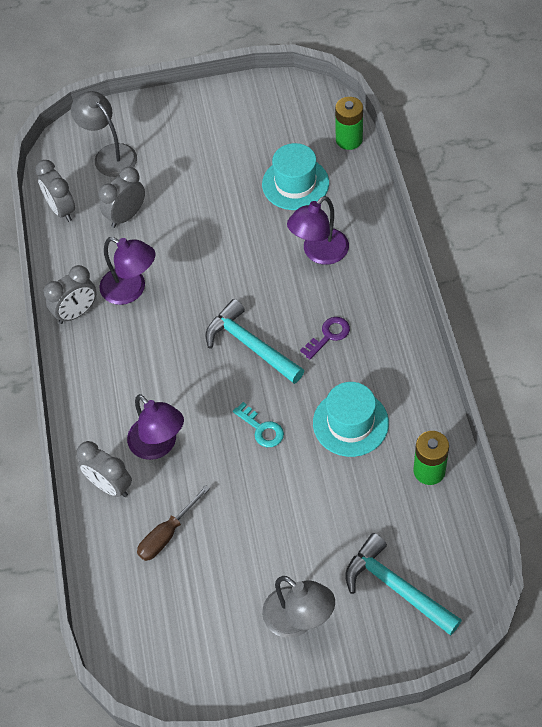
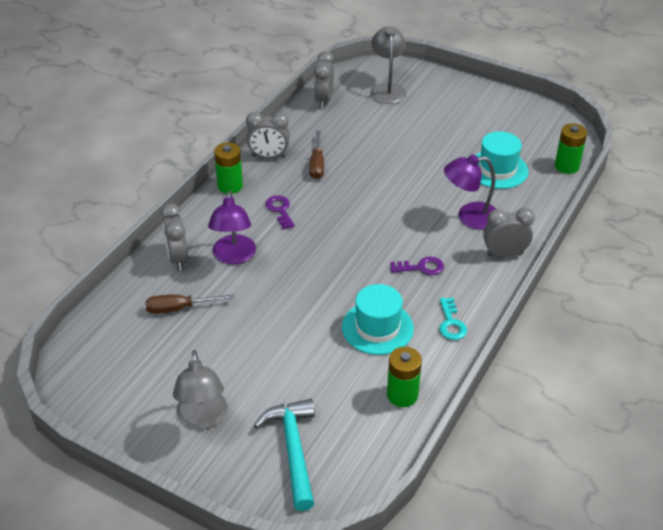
camera: 35 degrees right, 15 degrees down
grey clock [98,167,145,228] -> grey clock moved to [483,207,535,257]
purple lamp [99,237,156,305] -> brown screwdriver [309,130,324,179]
turquoise hammer [205,299,304,384] -> none
turquoise key [233,402,284,447] -> turquoise key moved to [439,298,467,340]
none -> green battery [214,142,243,194]
none -> purple key [265,195,295,229]

